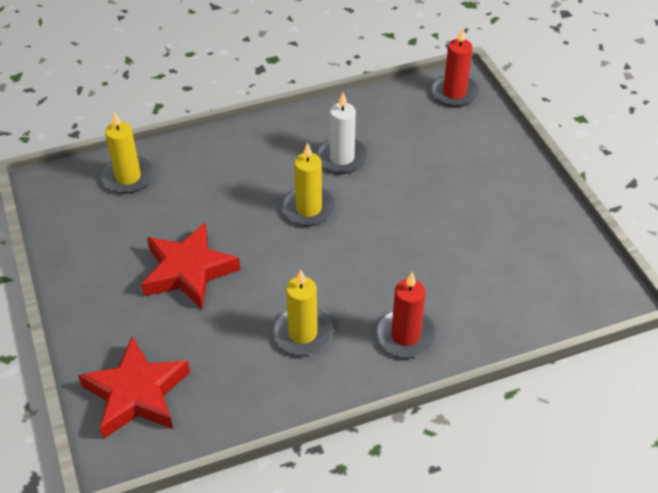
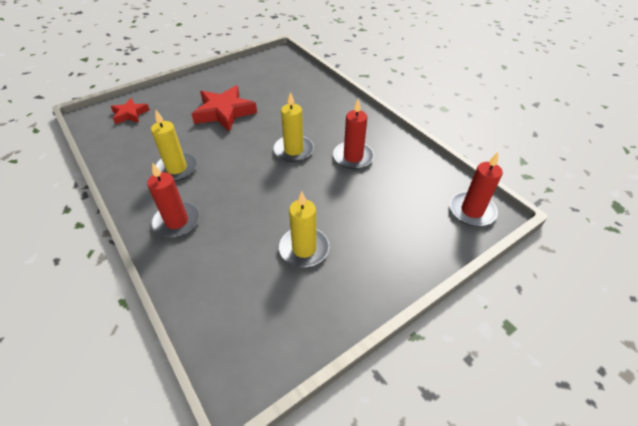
camera: 75 degrees right, 0 degrees up
red star [78,337,190,439] -> red star [111,98,150,124], size x0.58
yellow candle [101,111,154,194] -> yellow candle moved to [279,191,329,267]
white candle [316,92,368,174] -> red candle [333,98,374,169]

